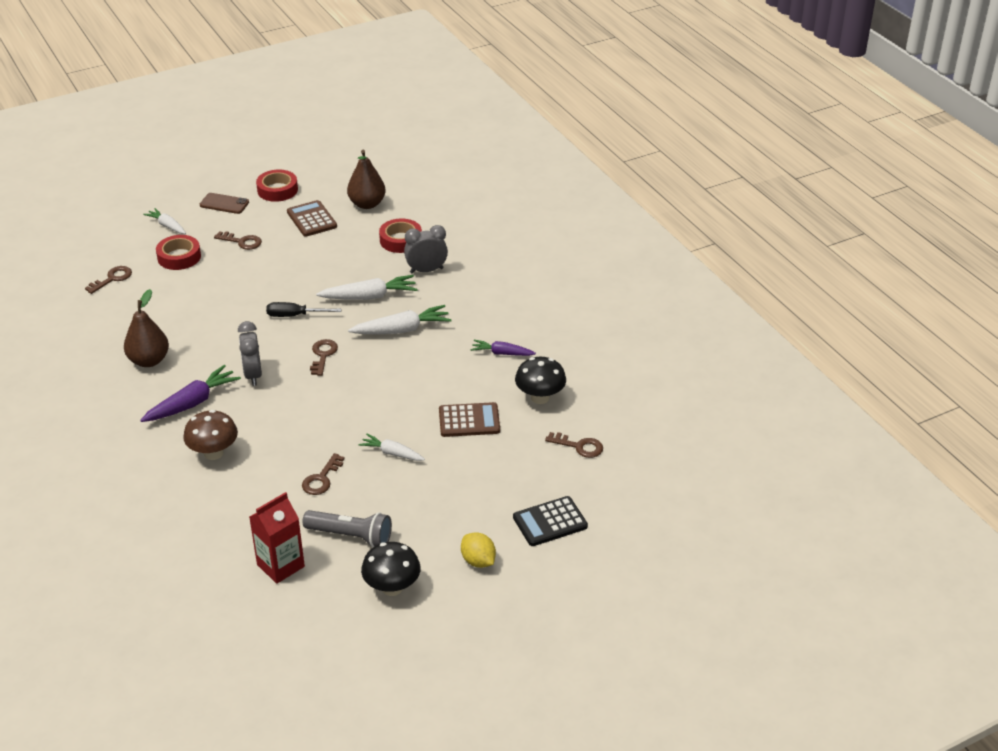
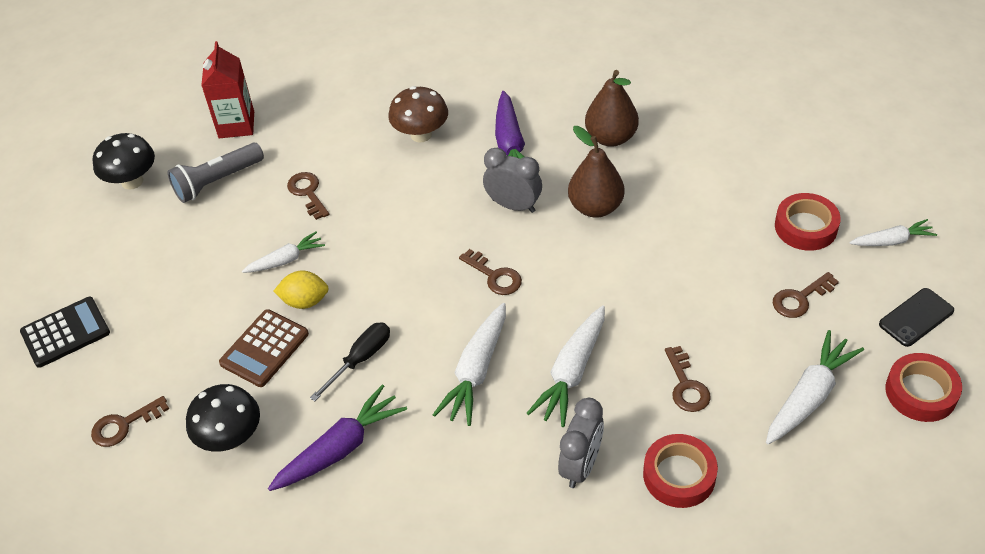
camera: 130 degrees right, 10 degrees up
brown key [85,266,132,294] -> brown key moved to [665,346,711,412]
brown phone [200,193,249,214] -> black phone [879,288,954,347]
black screwdriver [266,302,342,317] -> black screwdriver moved to [310,322,390,401]
brown calculator [287,200,337,237] -> white carrot [766,330,864,445]
brown pear [347,150,386,209] -> brown pear moved to [568,126,624,218]
yellow lemon [461,532,496,568] -> yellow lemon moved to [274,271,329,309]
purple carrot [471,340,536,356] -> purple carrot [268,384,407,491], size x1.61
black calculator [513,496,588,546] -> black calculator turned 45 degrees clockwise [20,297,110,368]

